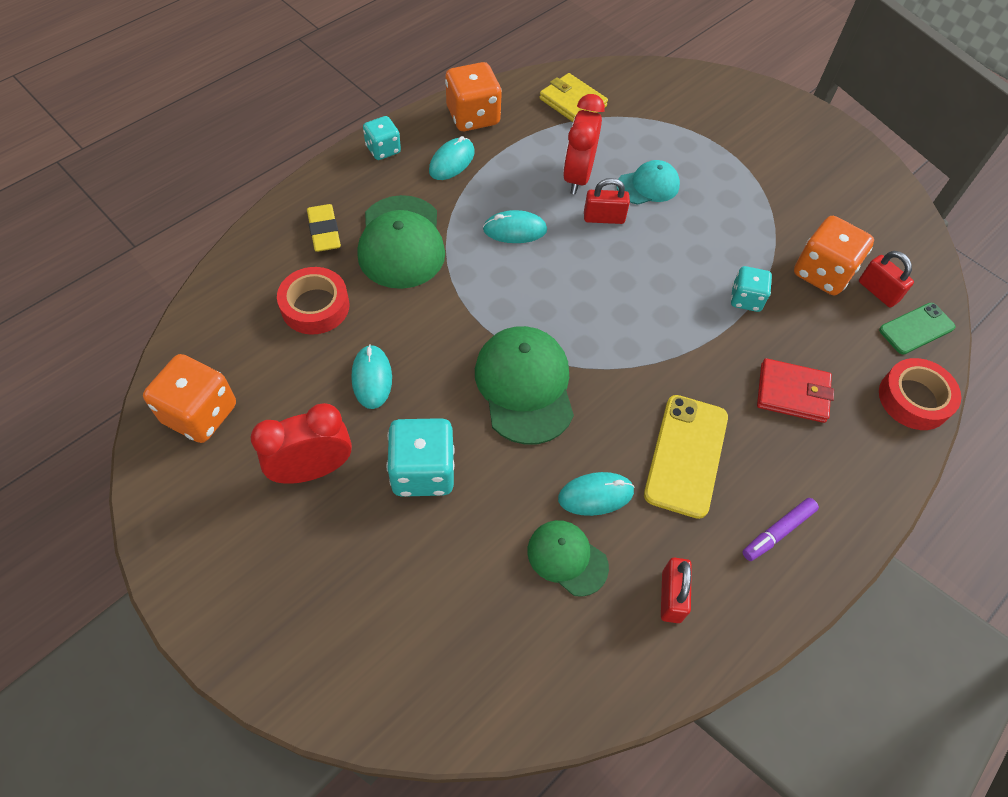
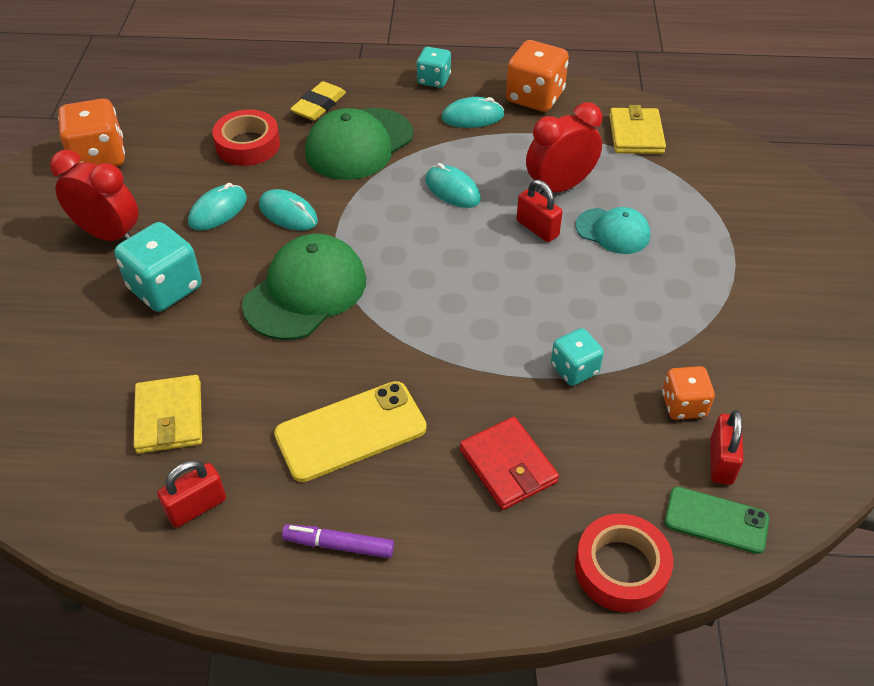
camera: 50 degrees right, 10 degrees down
green cap [527,520,609,597] -> yellow wallet [133,375,202,454]
turquoise mouse [558,472,635,516] -> turquoise mouse moved to [259,189,318,231]
orange dice [794,216,874,295] -> orange dice [662,366,715,420], size x0.61

